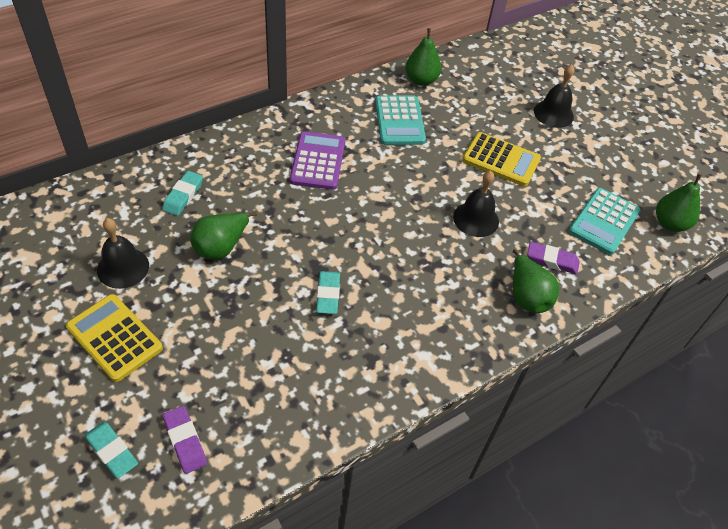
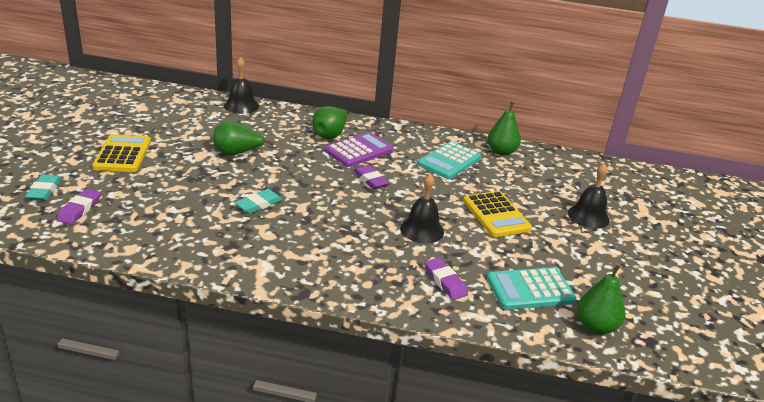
camera: 45 degrees right, 20 degrees down
black bell [97,218,149,289] -> black bell moved to [224,57,259,114]
turquoise eraser [162,171,203,216] -> none
green pear [513,249,559,313] -> green pear moved to [312,106,350,139]
none -> purple eraser [353,165,389,189]

